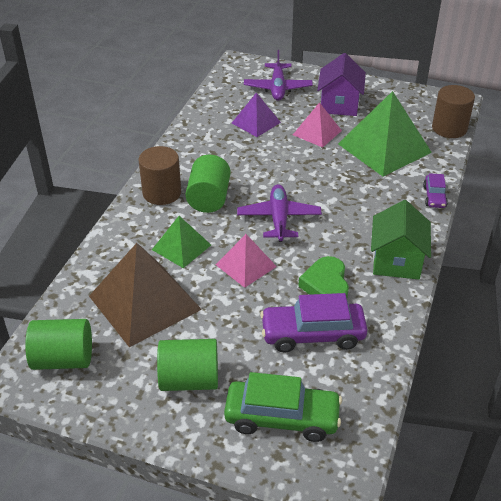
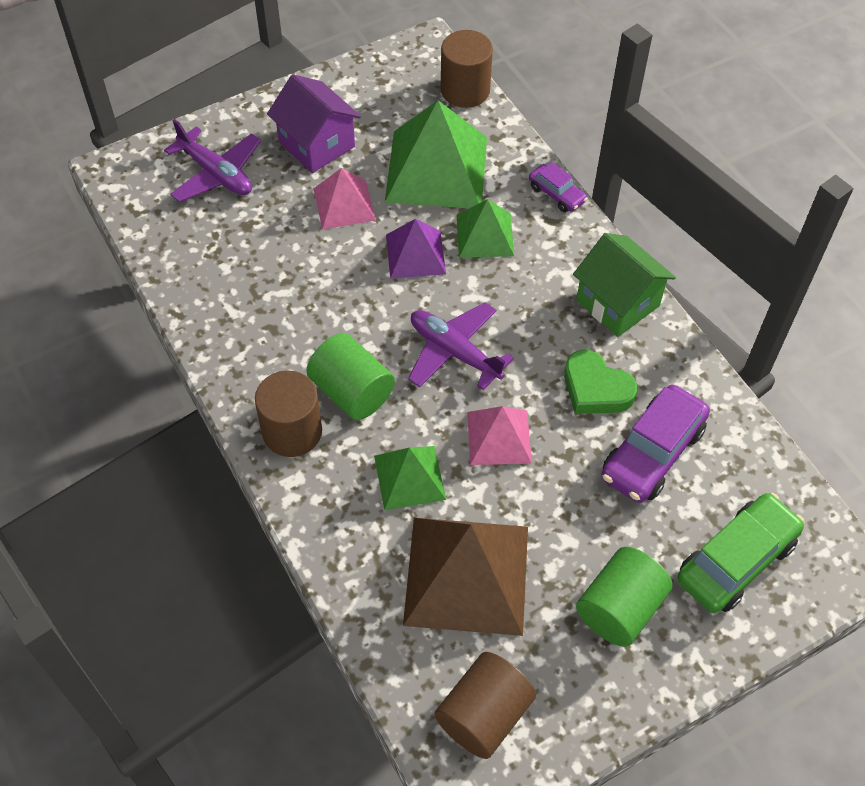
camera: 50 degrees left, 15 degrees up
green cylinder [25,319,92,370] -> brown cylinder [434,652,536,759]
purple pyramid [232,93,281,137] -> purple pyramid moved to [386,219,446,279]
none -> green pyramid [457,199,514,257]

